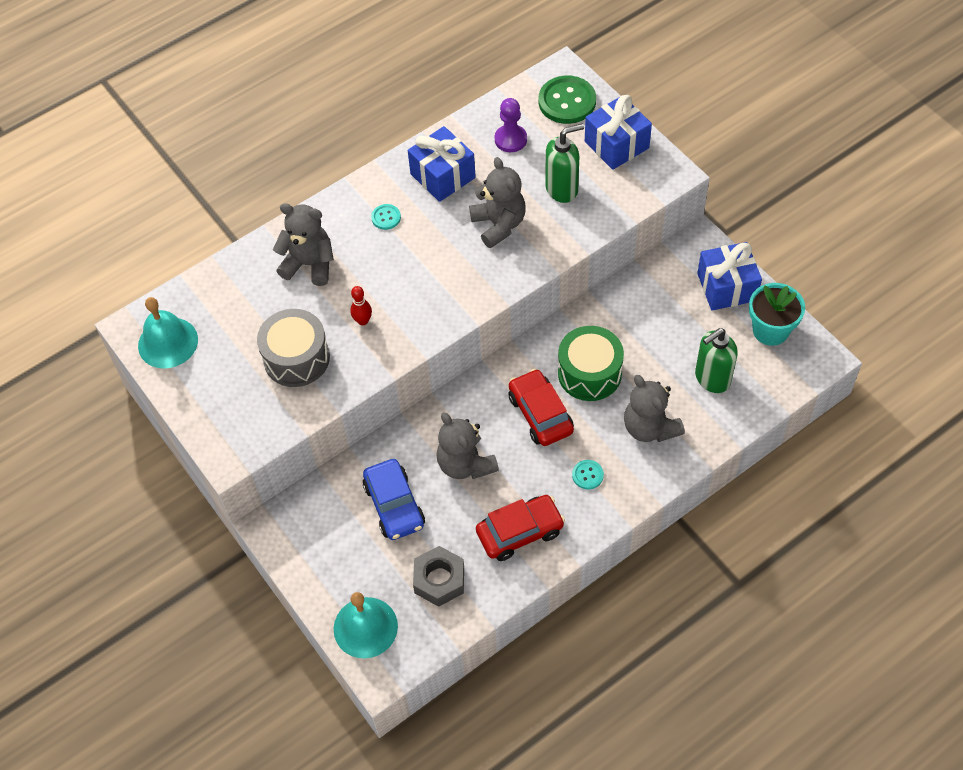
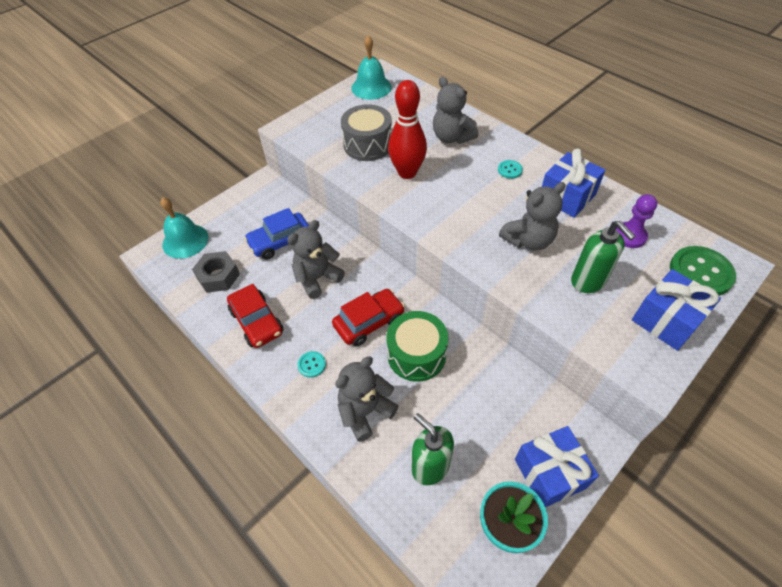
camera: 80 degrees right, 5 degrees down
grey teddy bear [273,203,334,286] -> grey teddy bear turned 135 degrees clockwise [433,77,479,144]
red bowling pin [350,286,372,325] -> red bowling pin [388,80,427,179], size x2.22

